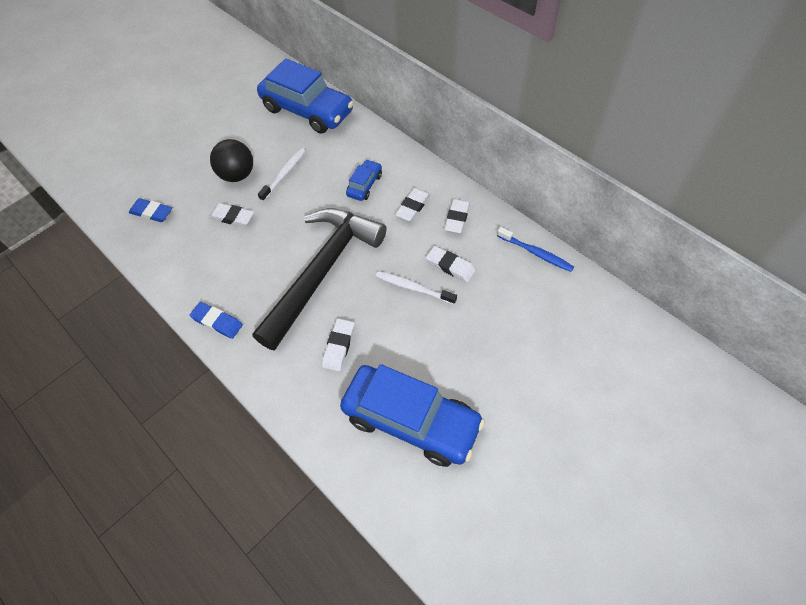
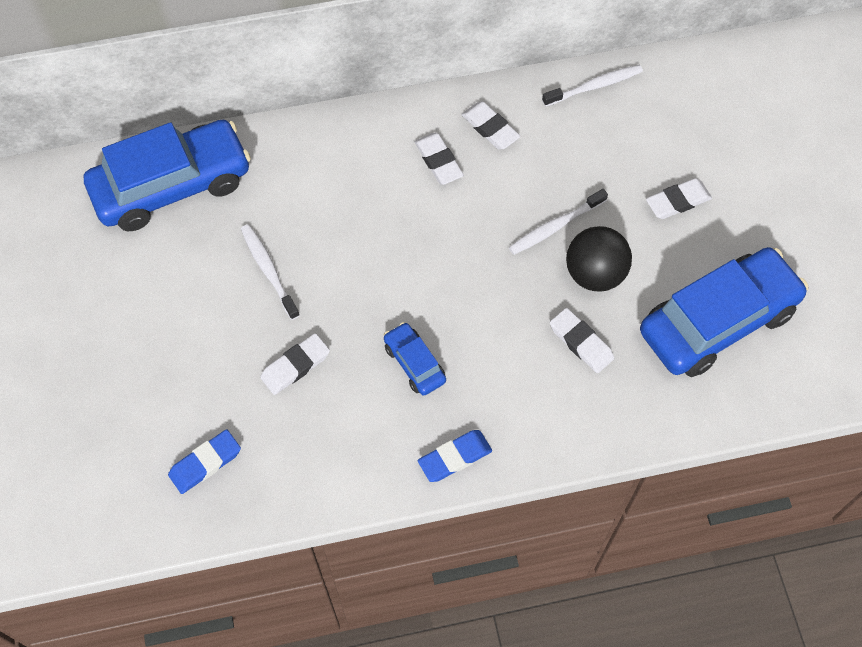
camera: 60 degrees left, 5 degrees up
black ball [210,139,253,182] -> black ball moved to [566,226,632,292]
black hammer [253,208,387,350] -> none
blue car [346,160,382,201] -> blue car moved to [384,322,446,396]
white eraser [426,246,476,282] -> white eraser moved to [646,178,712,219]
blue toothbrush [497,227,574,272] -> white toothbrush [542,65,643,107]

